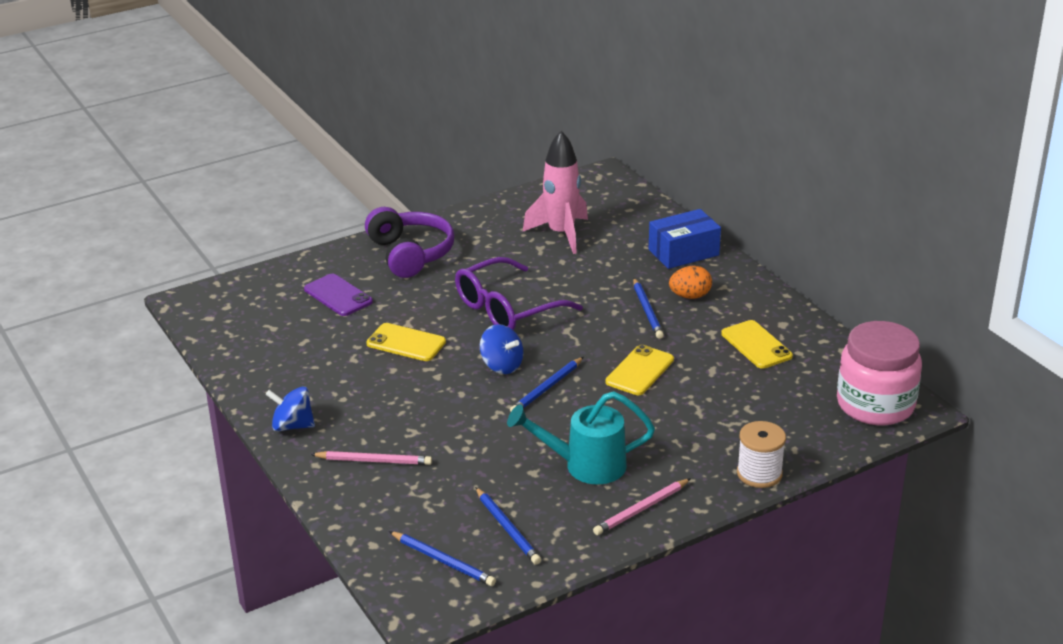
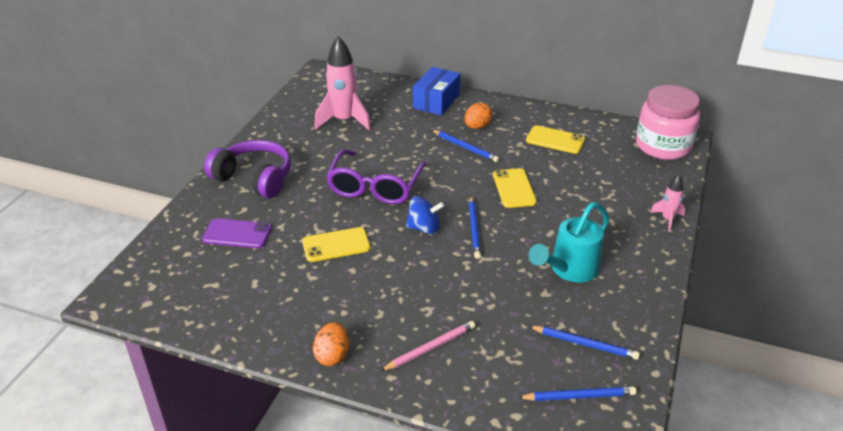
camera: 40 degrees left, 5 degrees up
blue spinning top [265,386,315,431] -> orange egg [313,322,349,366]
pink pencil [593,478,691,535] -> none
white spool [737,421,786,488] -> pink rocket [650,174,685,232]

